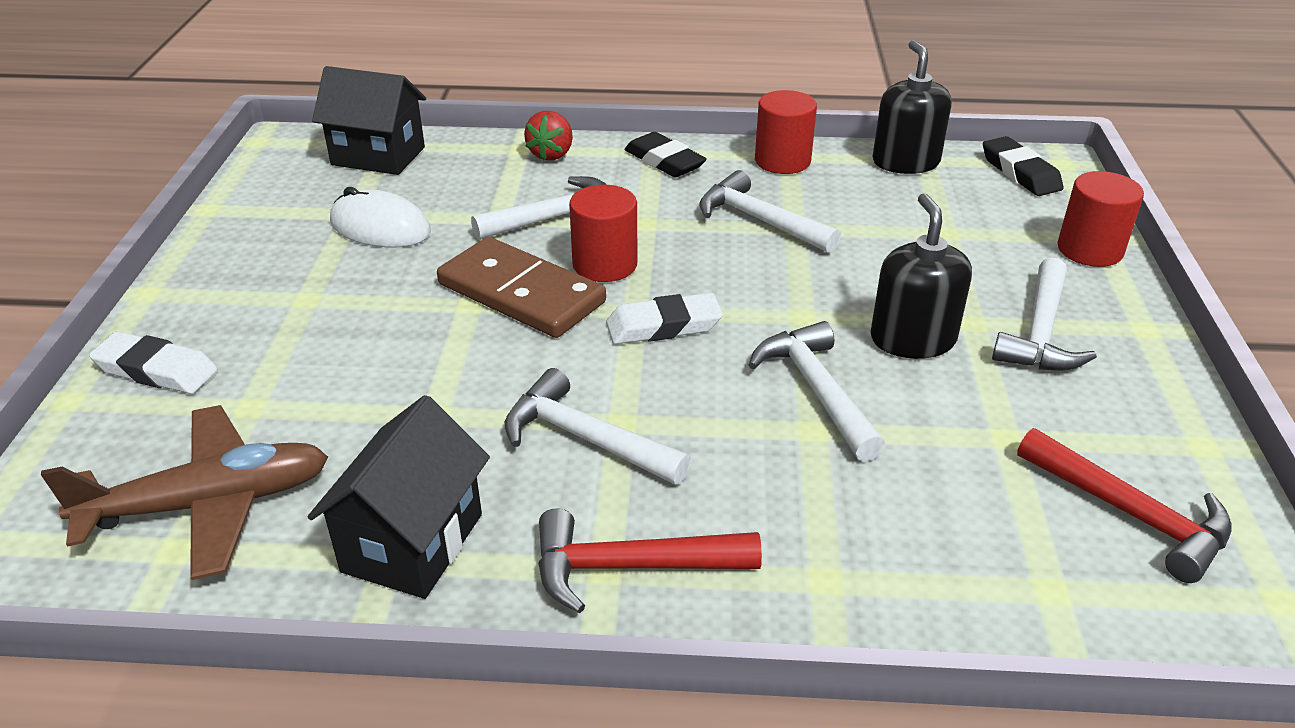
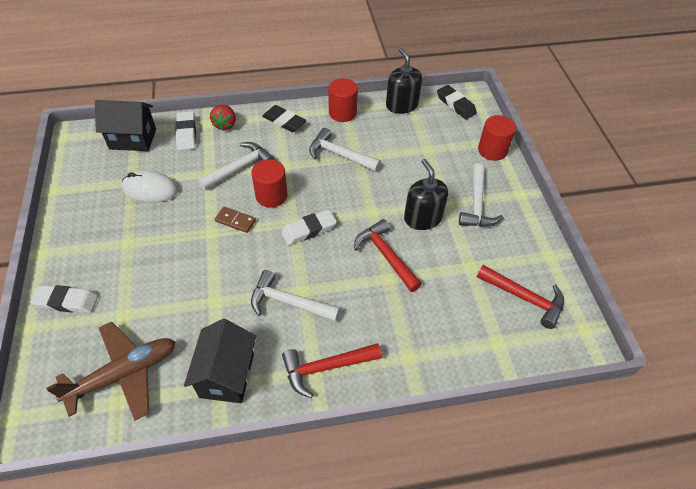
camera: 15 degrees left, 15 degrees up
brown domino [437,237,606,338] -> brown domino [215,207,256,233], size x0.48
white hammer [749,321,885,462] -> red hammer [354,219,422,292]
none -> white eraser [175,111,196,150]

